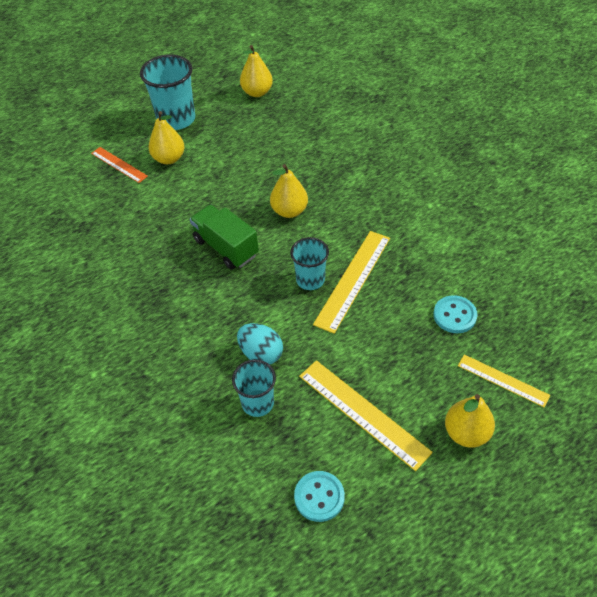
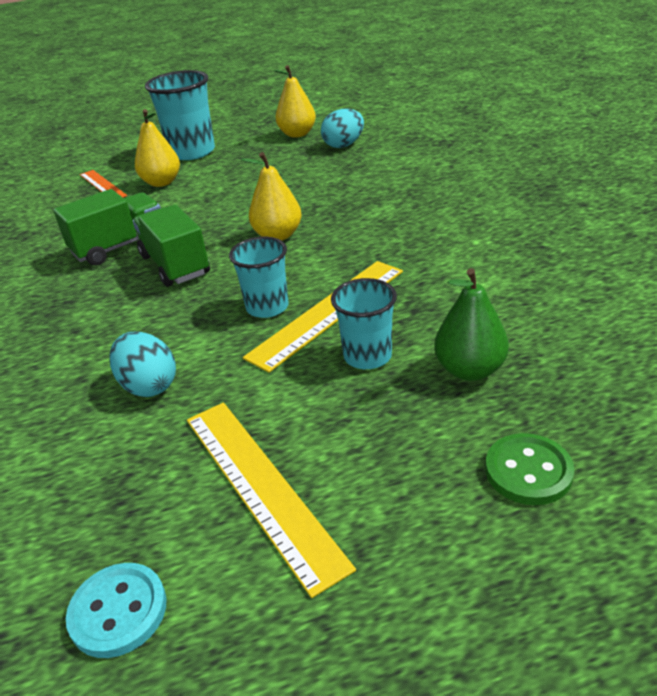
camera: 15 degrees right, 15 degrees down
turquoise cup [232,360,276,417] -> turquoise cup moved to [331,278,397,369]
turquoise button [433,295,477,333] -> green pear [434,268,509,381]
yellow pear [445,394,495,448] -> none
yellow ruler [458,354,550,407] -> green button [485,433,574,505]
none -> green truck [53,189,161,266]
none -> turquoise egg [321,109,364,148]

